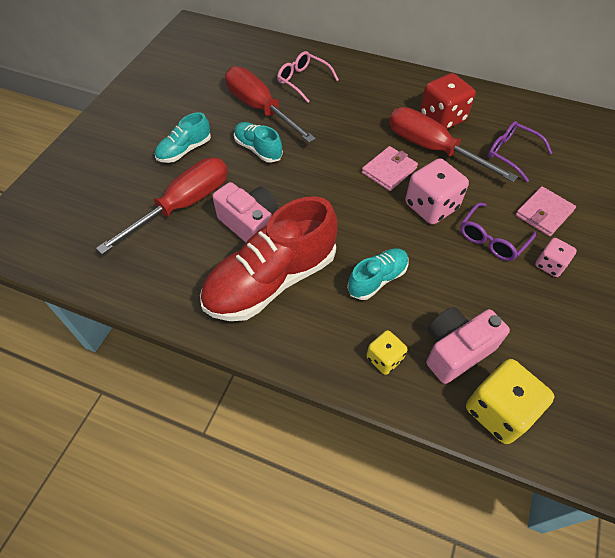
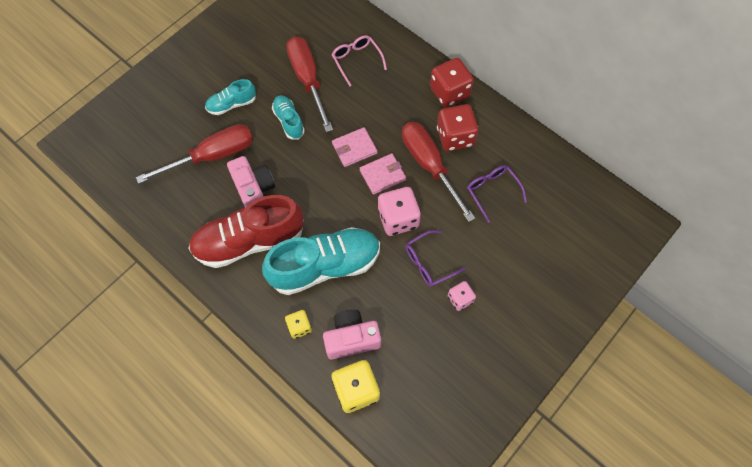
camera: 20 degrees right, 10 degrees up
turquoise shoe [347,248,409,300] -> turquoise shoe [262,227,380,295], size x2.00
pink wallet [515,186,576,236] -> pink wallet moved to [332,127,377,167]
none -> red dice [430,58,474,107]

